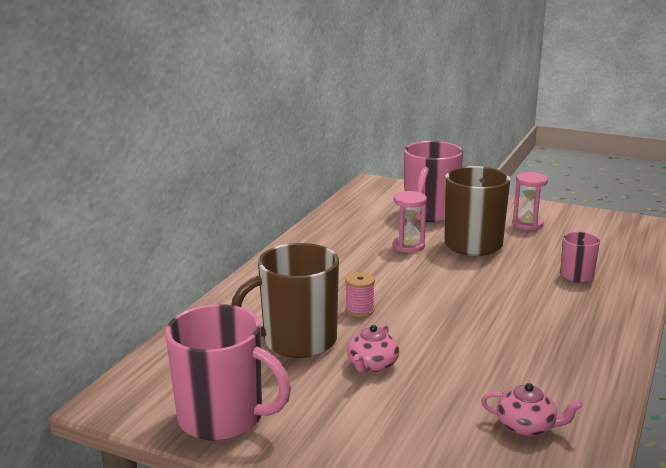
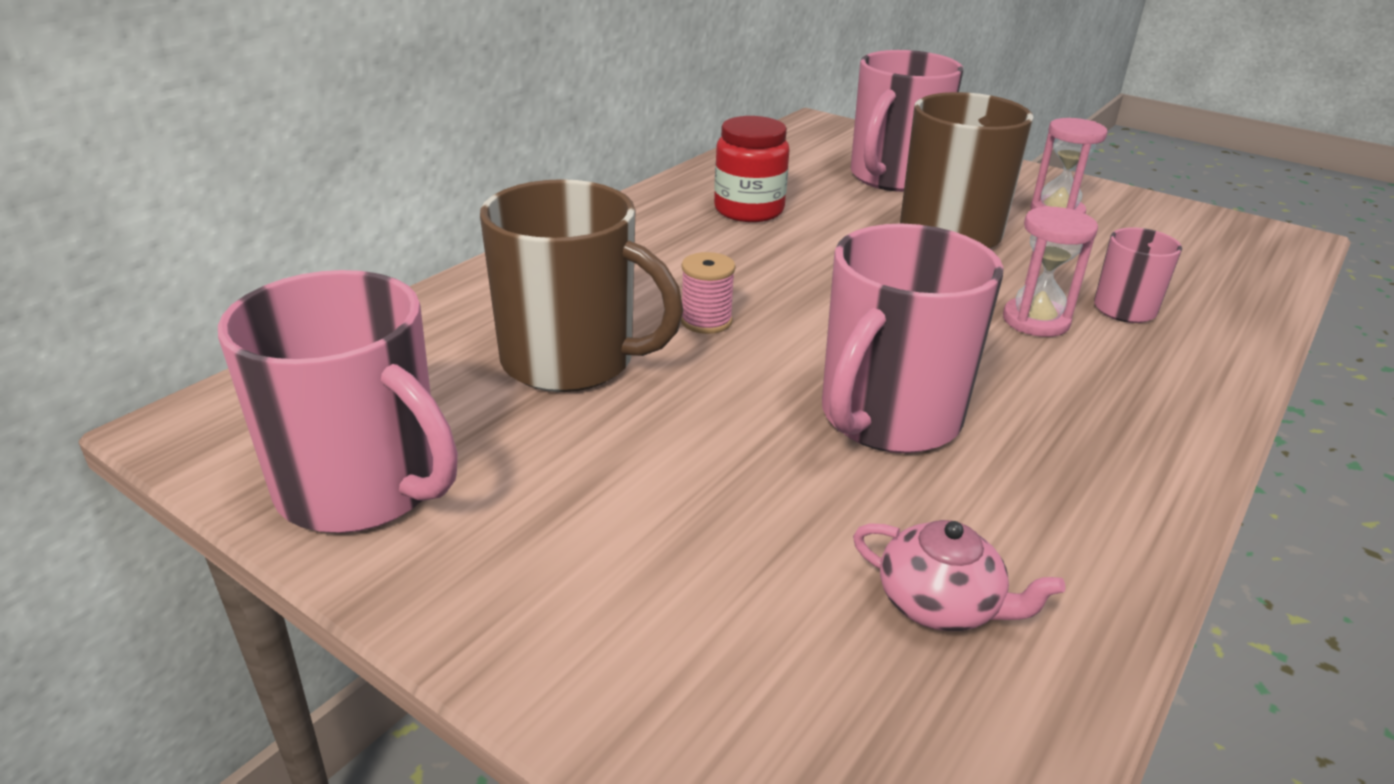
camera: 10 degrees right, 10 degrees up
brown mug [231,243,339,358] -> brown mug turned 150 degrees counterclockwise [480,179,683,392]
pink teapot [347,324,399,373] -> none
pink hourglass [393,191,427,253] -> pink hourglass moved to [1003,206,1098,337]
none -> red jar [714,116,790,222]
none -> pink mug [822,224,1004,453]

